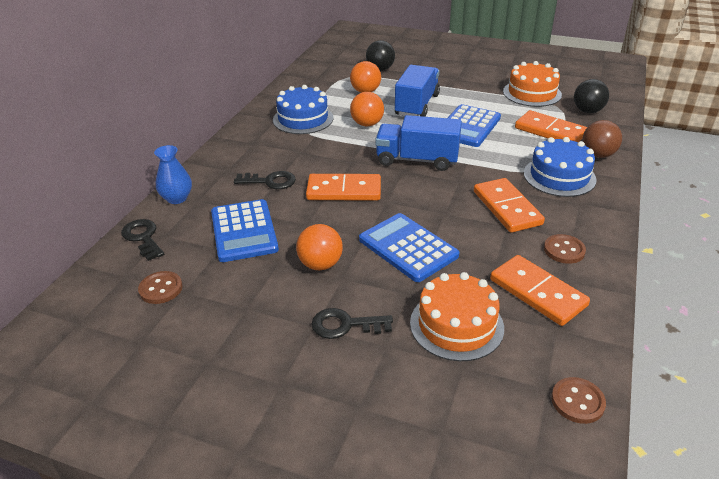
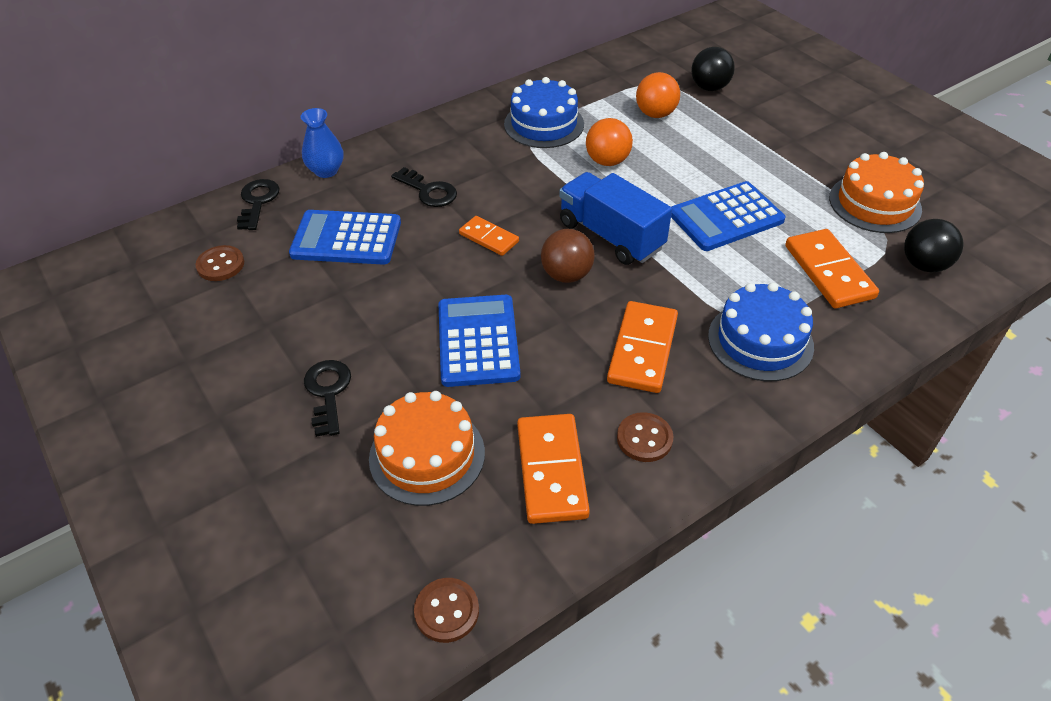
camera: 35 degrees right, 10 degrees up
blue calculator [211,199,279,262] -> blue calculator turned 75 degrees clockwise [289,210,401,265]
orange ball [296,224,343,270] -> none
orange domino [306,174,381,201] -> orange domino [459,216,519,256], size x0.60
black key [311,308,393,339] -> black key turned 45 degrees clockwise [304,360,351,437]
blue truck [395,65,440,117] -> none
brown ball [583,120,622,158] -> brown ball moved to [541,229,595,283]

